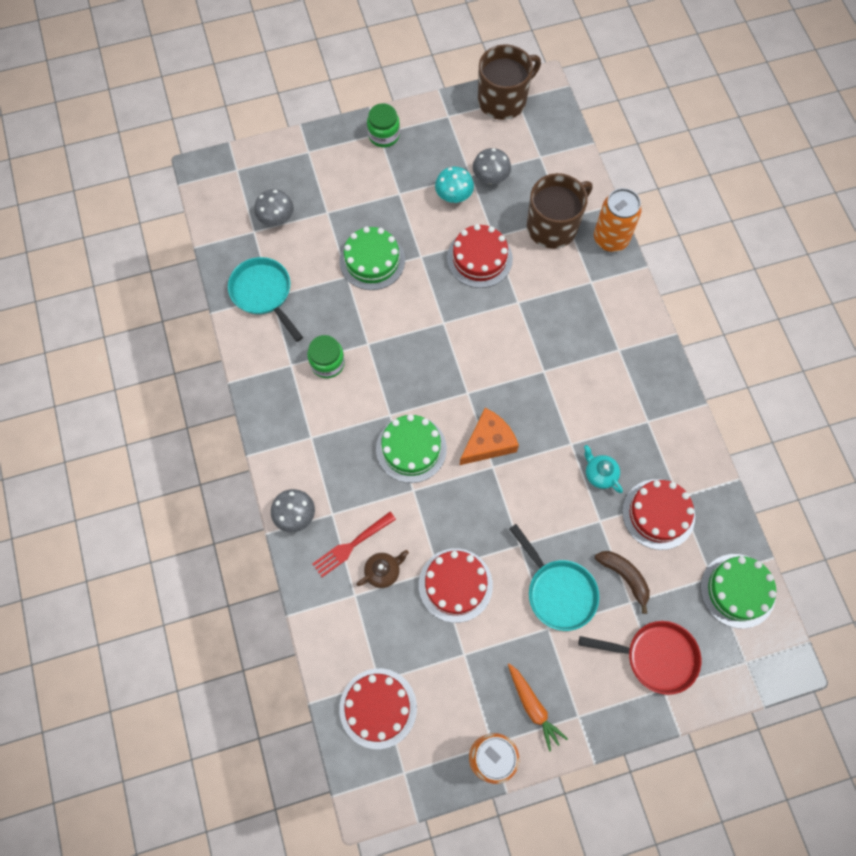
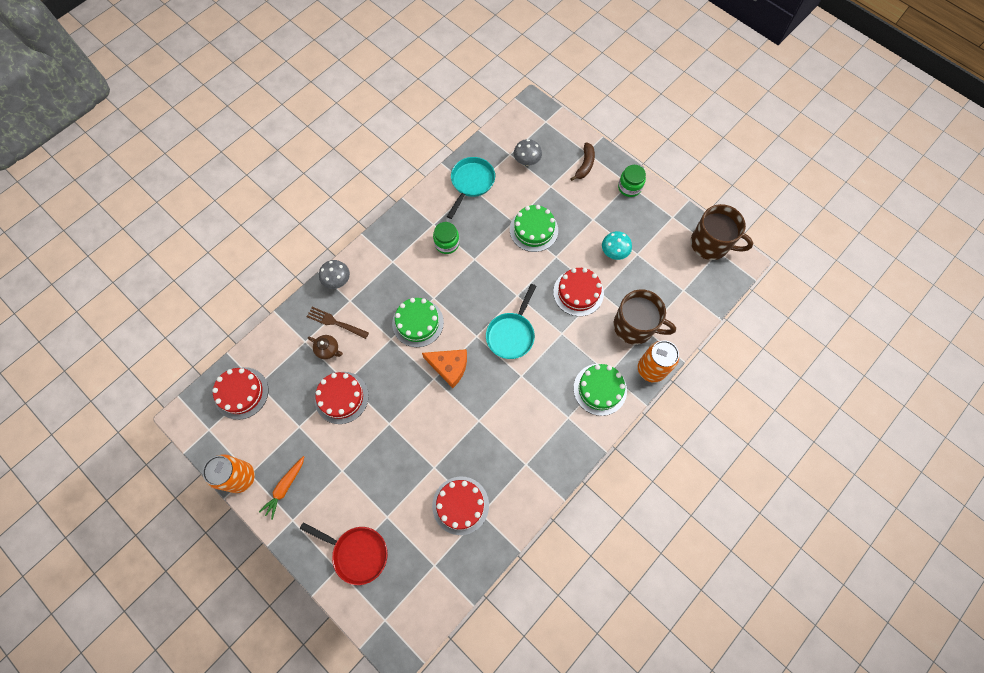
camera: 60 degrees right, 0 degrees up
red fork [312,512,396,577] -> brown fork [307,307,369,339]
grey mushroom [473,148,511,184] -> none
turquoise pan [509,524,599,631] -> turquoise pan moved to [486,284,536,359]
red pan [578,621,701,695] -> red pan turned 45 degrees counterclockwise [300,522,388,585]
turquoise teapot [584,445,623,493] -> none
brown banana [595,551,650,614] -> brown banana moved to [570,142,595,181]
green cake [700,554,776,629] -> green cake moved to [573,364,627,416]

